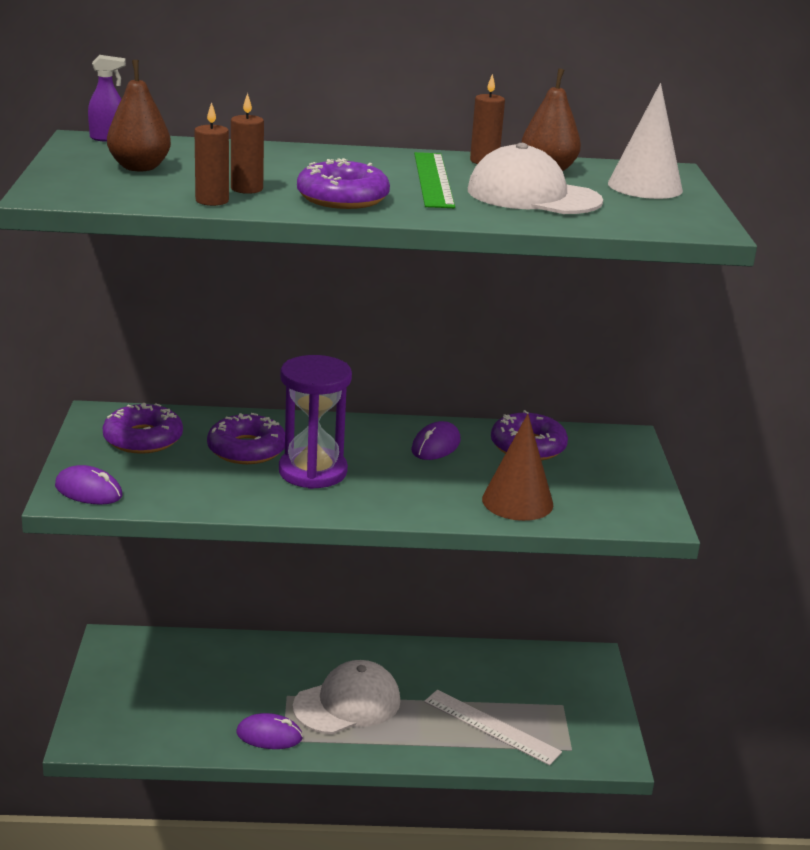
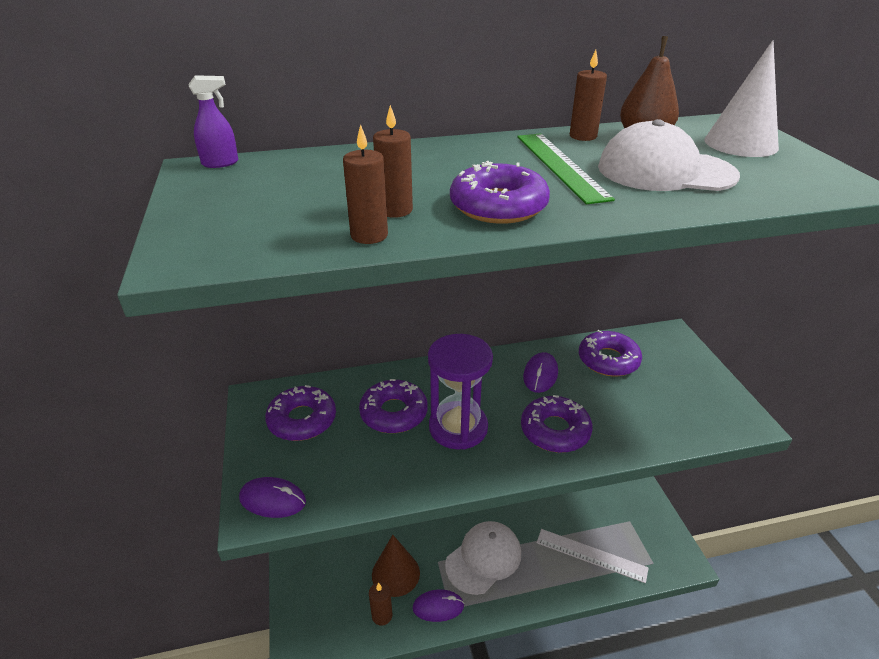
camera: 10 degrees left, 10 degrees up
brown pear [107,60,171,171] -> none
brown cone [482,414,553,521] -> brown cone moved to [372,535,420,597]
none -> brown candle [369,582,392,626]
none -> purple donut [521,395,593,453]

